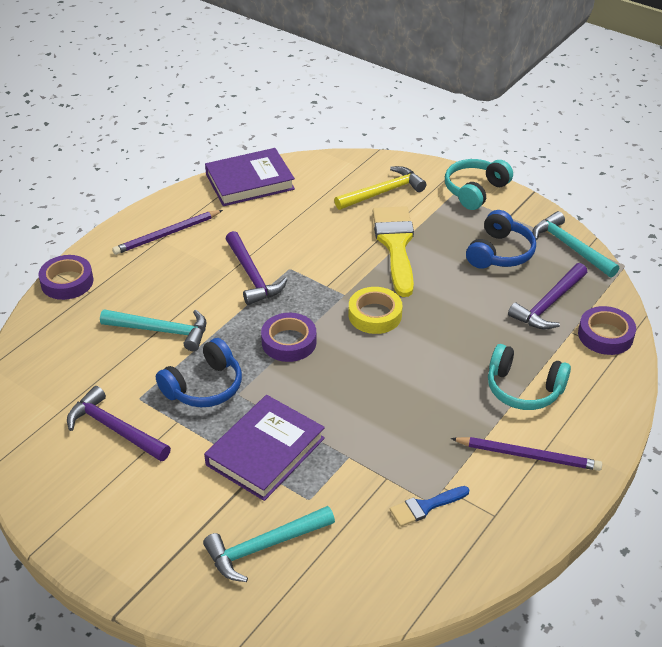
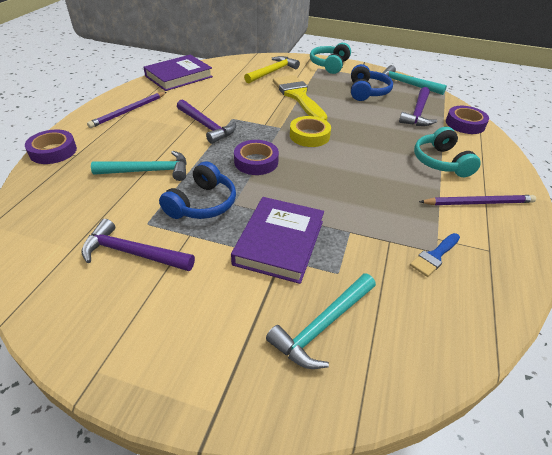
camera: 20 degrees left, 0 degrees up
turquoise headphones [488,344,571,410] -> turquoise headphones turned 75 degrees clockwise [414,127,481,177]

